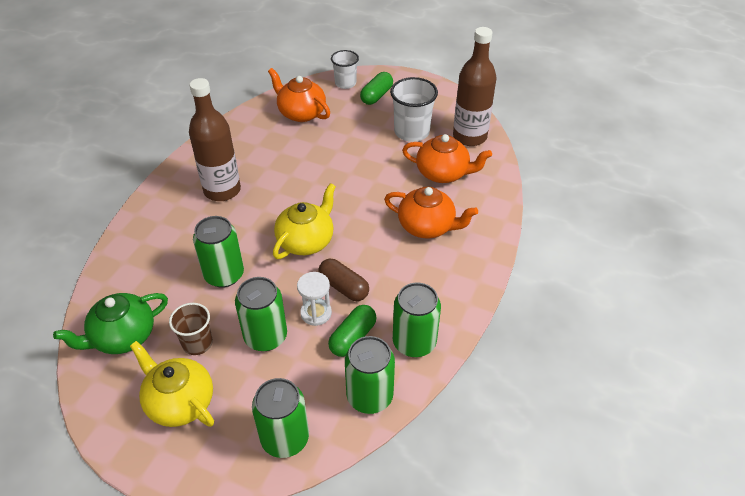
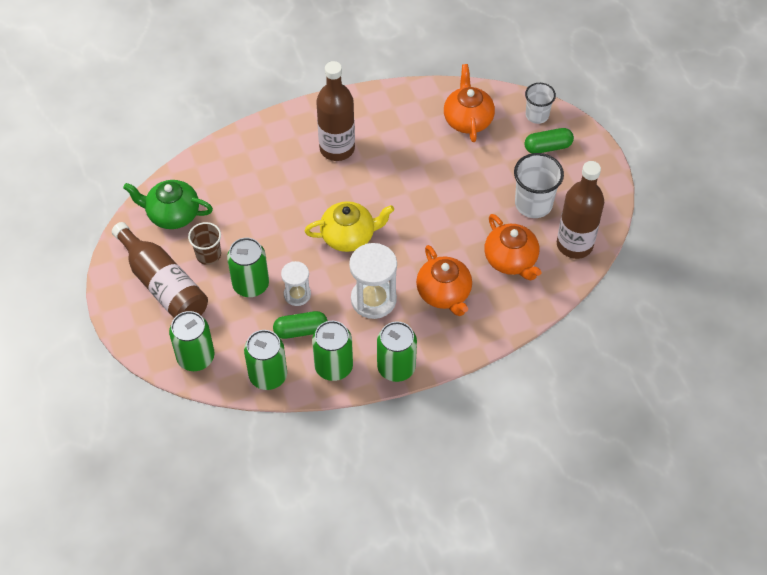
camera: 45 degrees right, 10 degrees up
yellow teapot [130,341,214,427] -> brown bottle [112,222,208,318]
green can [193,216,244,288] -> green can moved to [377,322,417,382]
brown capsule [319,259,369,301] -> none
none -> white hourglass [349,243,397,319]

